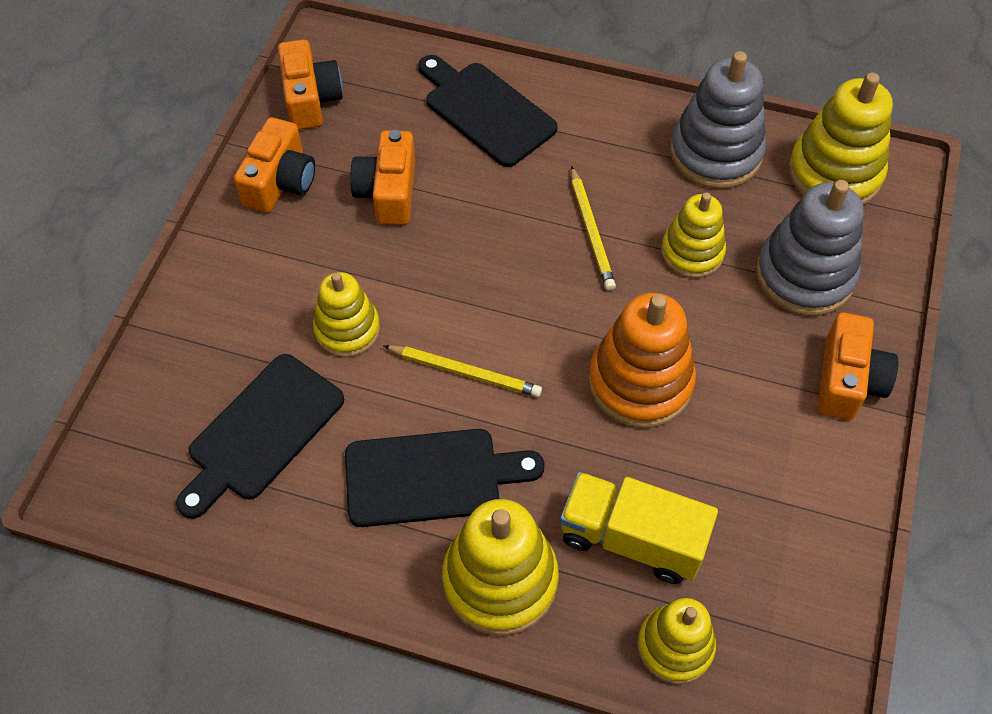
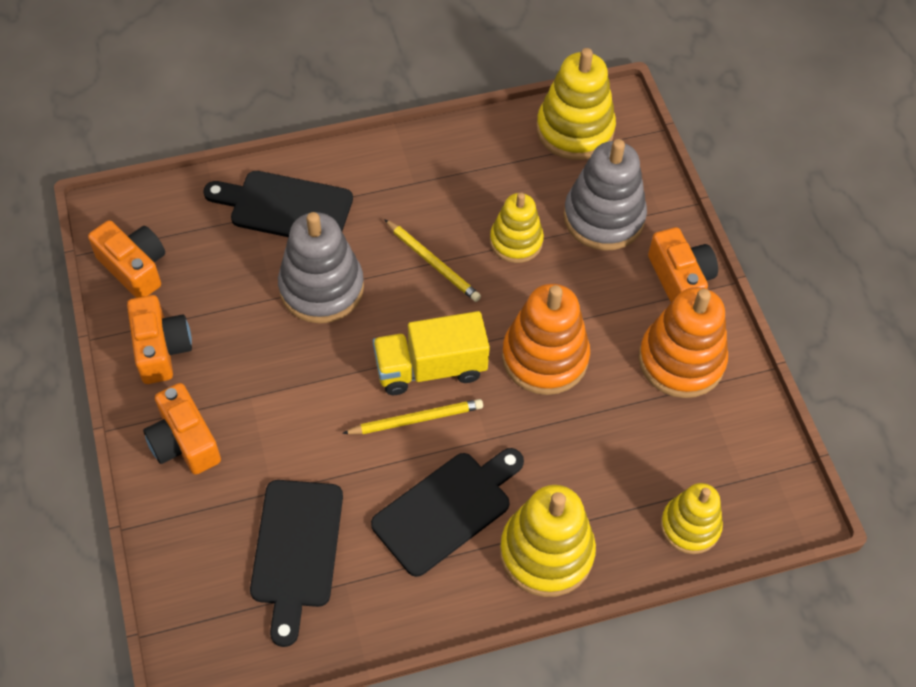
camera: 35 degrees left, 0 degrees up
yellow stacking toy [313,272,380,357] -> none
orange camera [350,130,415,225] -> orange camera moved to [143,383,221,475]
yellow truck [560,472,718,584] -> yellow truck moved to [373,311,490,395]
grey stacking toy [670,51,766,189] -> grey stacking toy moved to [278,212,364,324]
none -> orange stacking toy [638,287,728,398]

